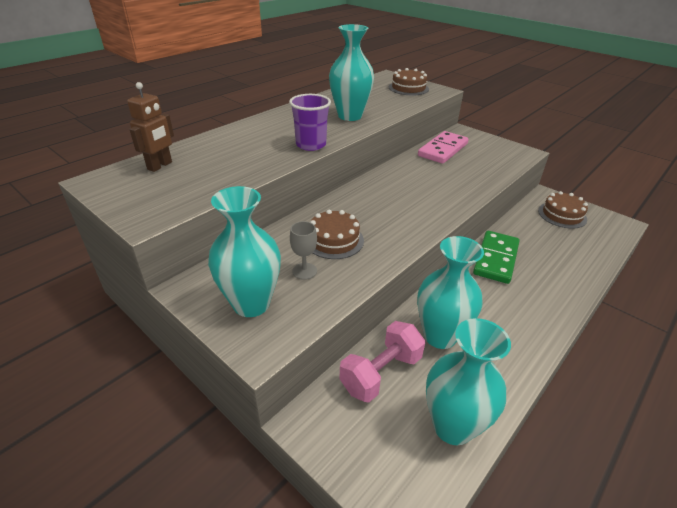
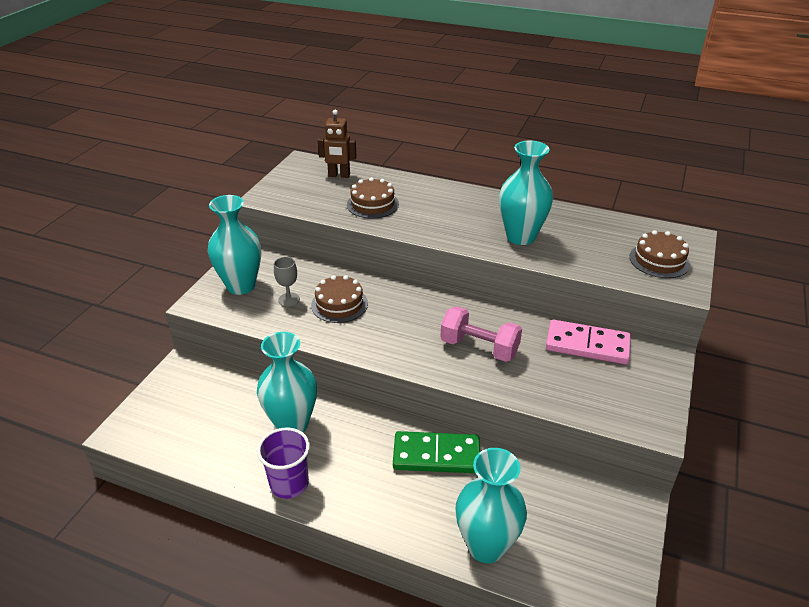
camera: 70 degrees right, 0 degrees up
purple cup [289,94,331,151] -> purple cup moved to [257,428,310,499]
pink dumbbell [339,321,425,402] -> pink dumbbell moved to [440,306,522,362]
turquoise vase [426,318,511,445] -> turquoise vase moved to [455,448,527,563]
brown cake [538,191,588,229] -> brown cake moved to [347,177,399,218]

